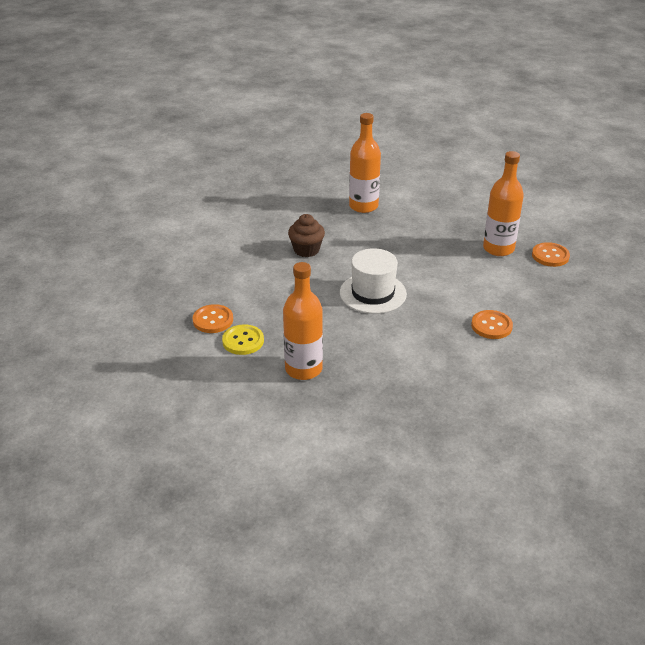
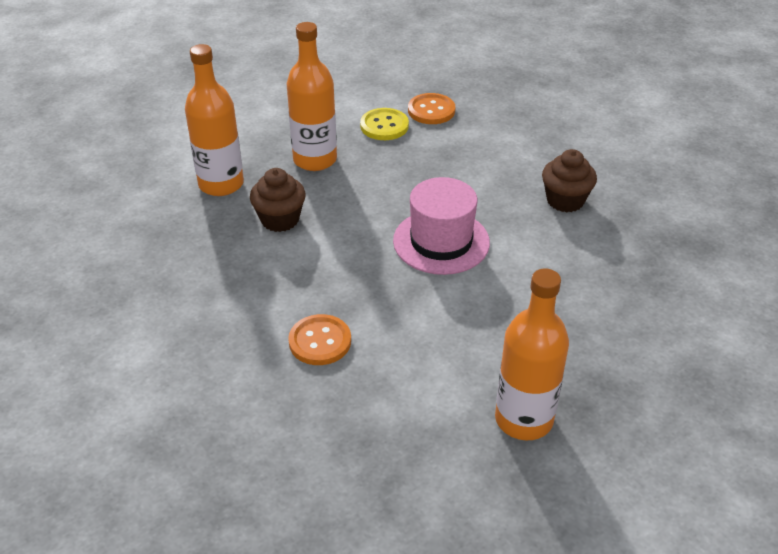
camera: 105 degrees right, 5 degrees up
white hat [340,248,407,314] -> pink hat [393,177,490,275]
orange bottle [349,113,381,213] -> orange bottle moved to [185,44,244,196]
orange button [532,242,570,267] -> none
none -> brown cupcake [250,168,306,232]

